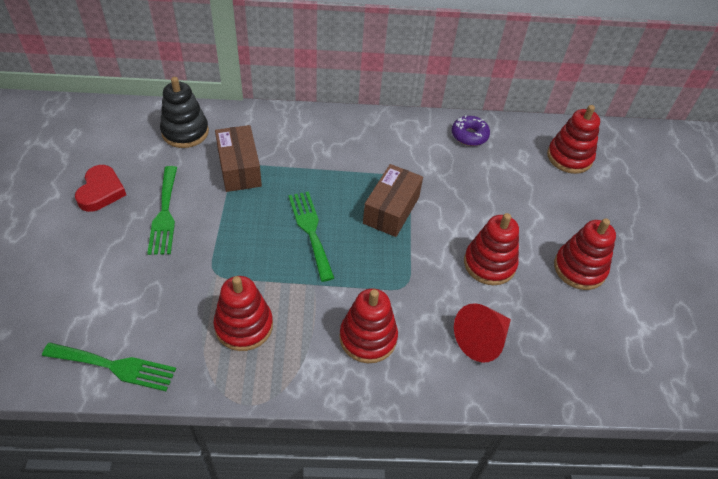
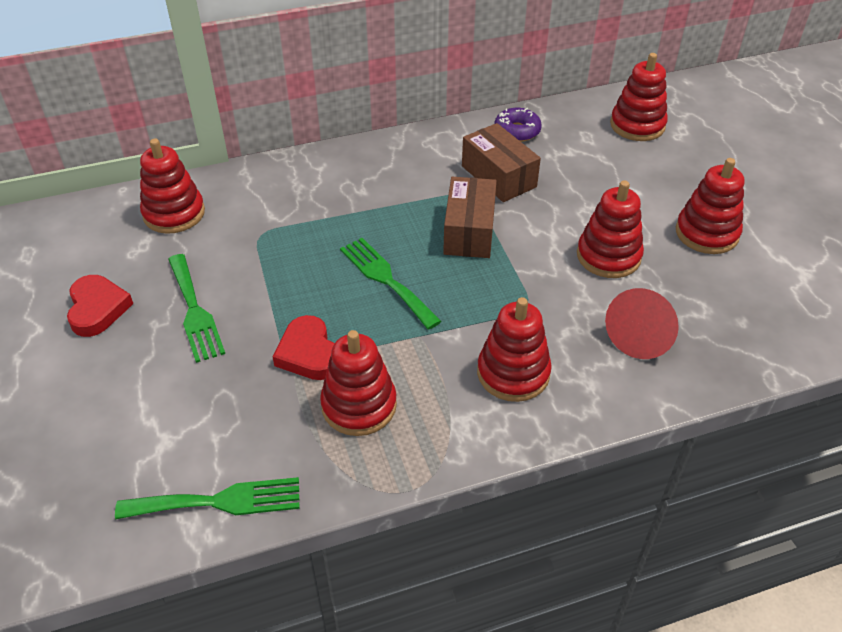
camera: 15 degrees left, 5 degrees down
black stacking toy [160,77,209,148] -> red stacking toy [140,139,205,234]
brown box [215,125,262,192] -> brown box moved to [462,123,541,202]
none -> red heart [273,315,334,380]

